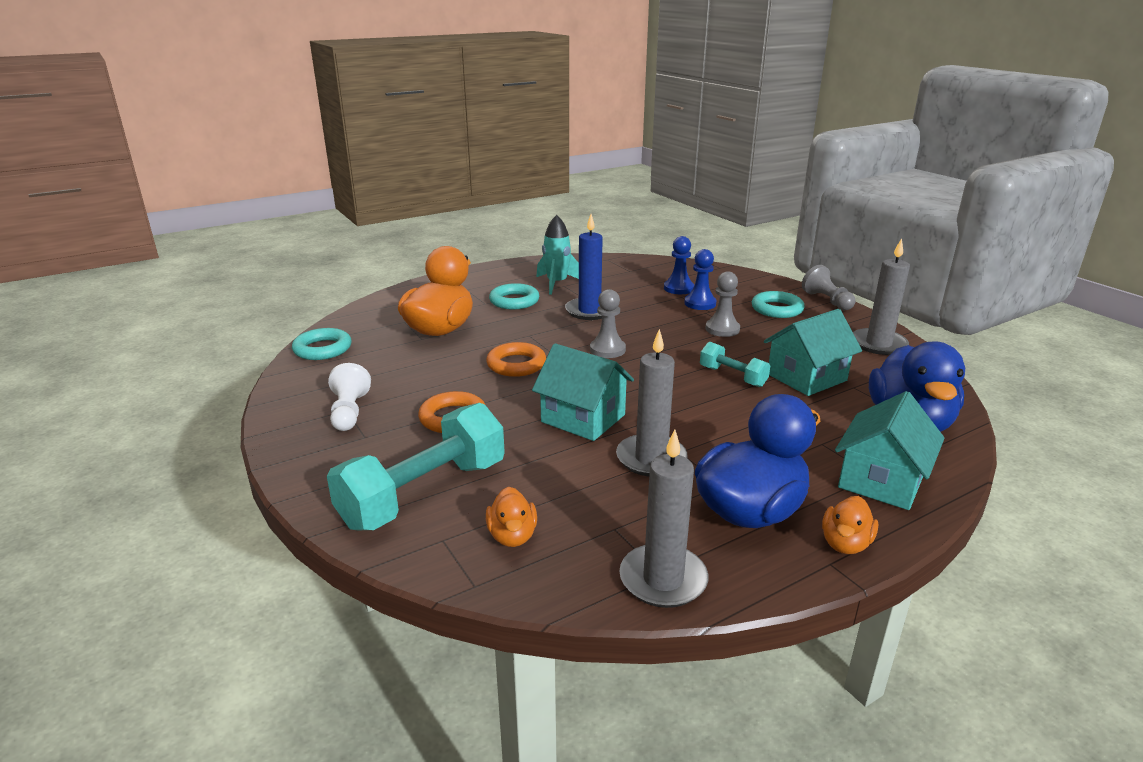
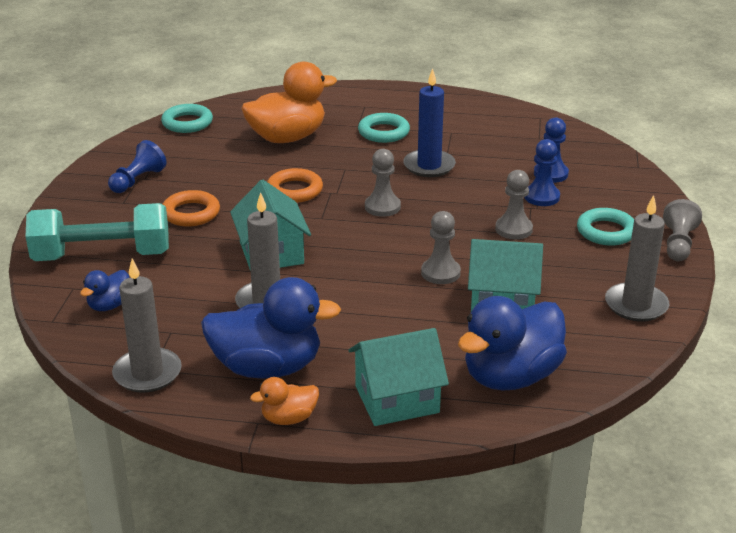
camera: 40 degrees right, 5 degrees up
white pawn [328,363,371,431] -> blue pawn [108,140,166,193]
orange duck [486,487,537,547] -> blue duck [80,270,130,311]
turquoise rocket [536,215,579,295] -> none
turquoise dumbbell [700,342,770,387] -> grey pawn [421,211,461,284]

